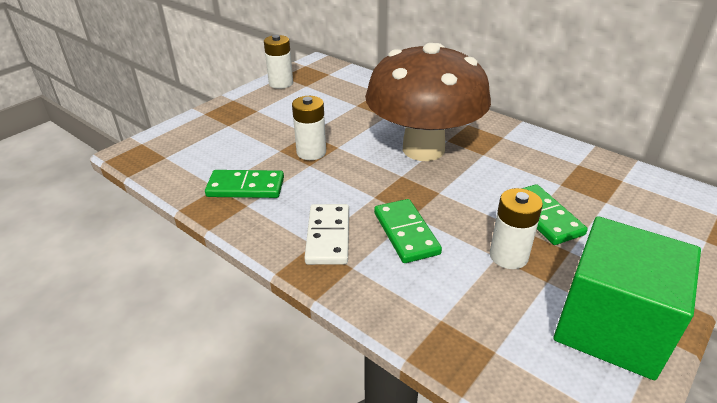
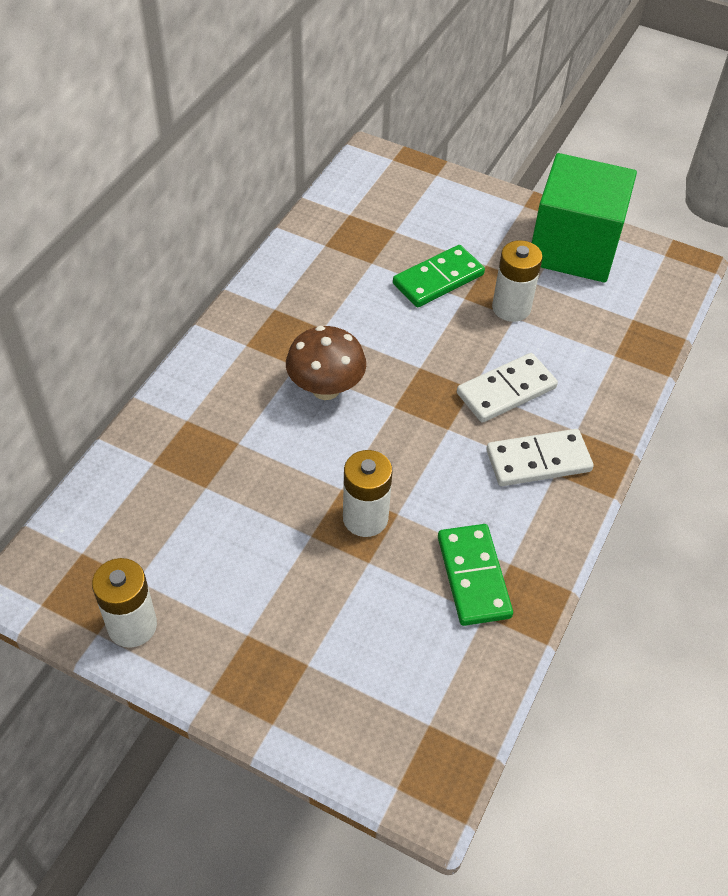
camera: 105 degrees left, 15 degrees up
brown mushroom [365,43,491,161] -> brown mushroom [286,326,366,400], size x0.48
green domino [374,199,442,263] -> white domino [457,353,558,423]

